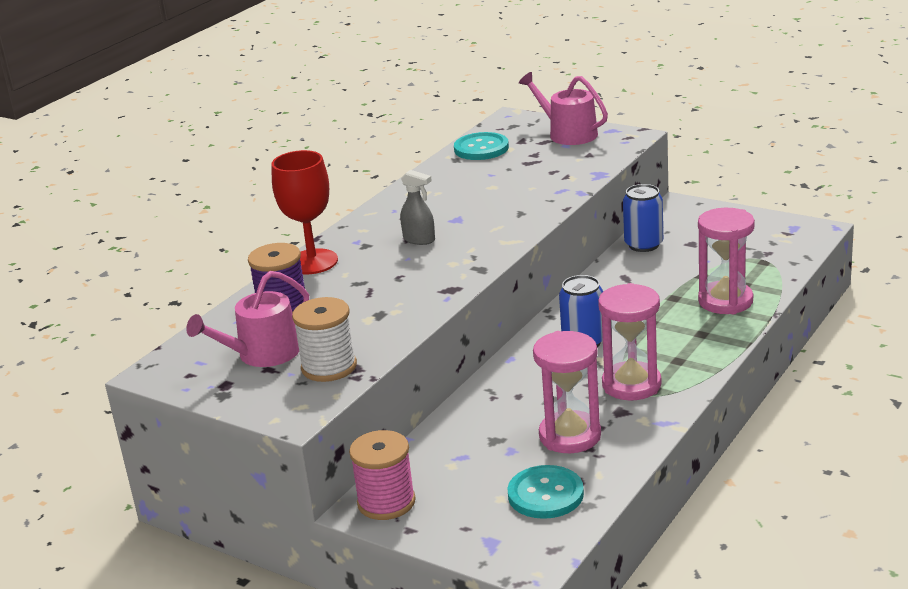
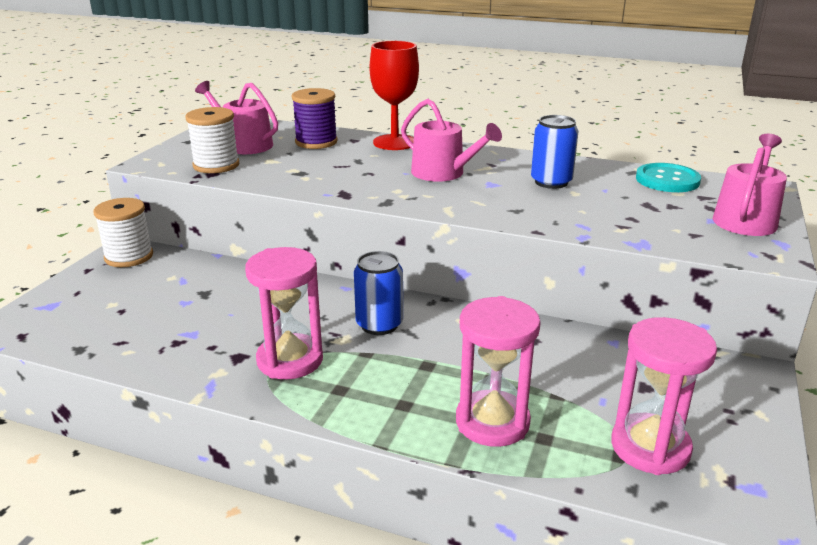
camera: 75 degrees right, 0 degrees up
pink spool [349,430,416,520] -> white spool [93,198,153,267]
grey spray bottle [400,170,435,245] -> pink watering can [401,99,502,182]
turquoise button [508,465,584,519] -> none
pink hourglass [533,331,601,453] -> pink hourglass moved to [611,317,717,475]
blue can [623,184,663,252] -> blue can moved to [531,115,579,189]

